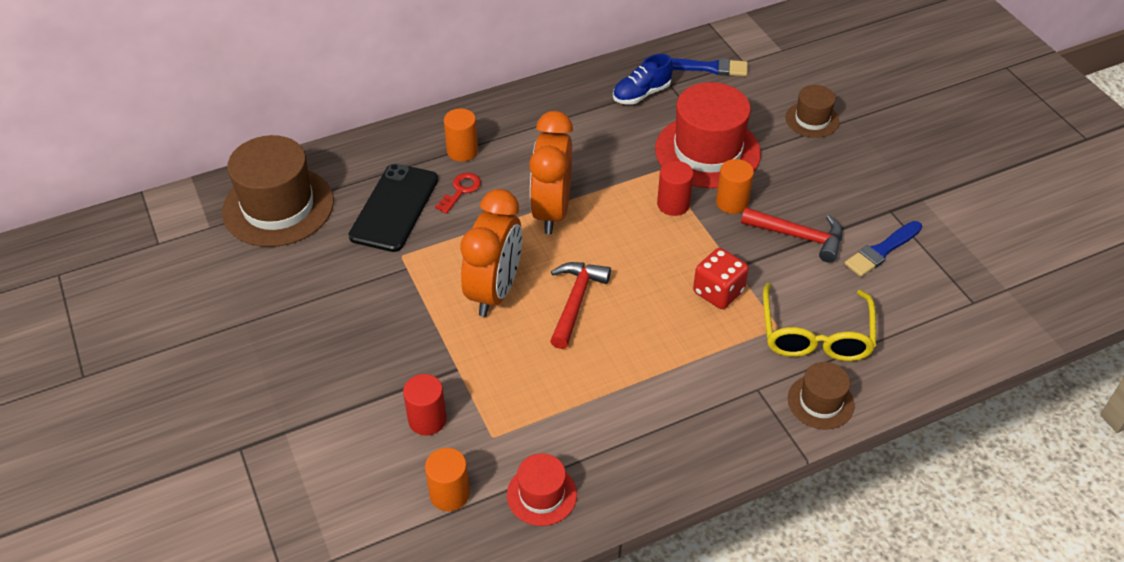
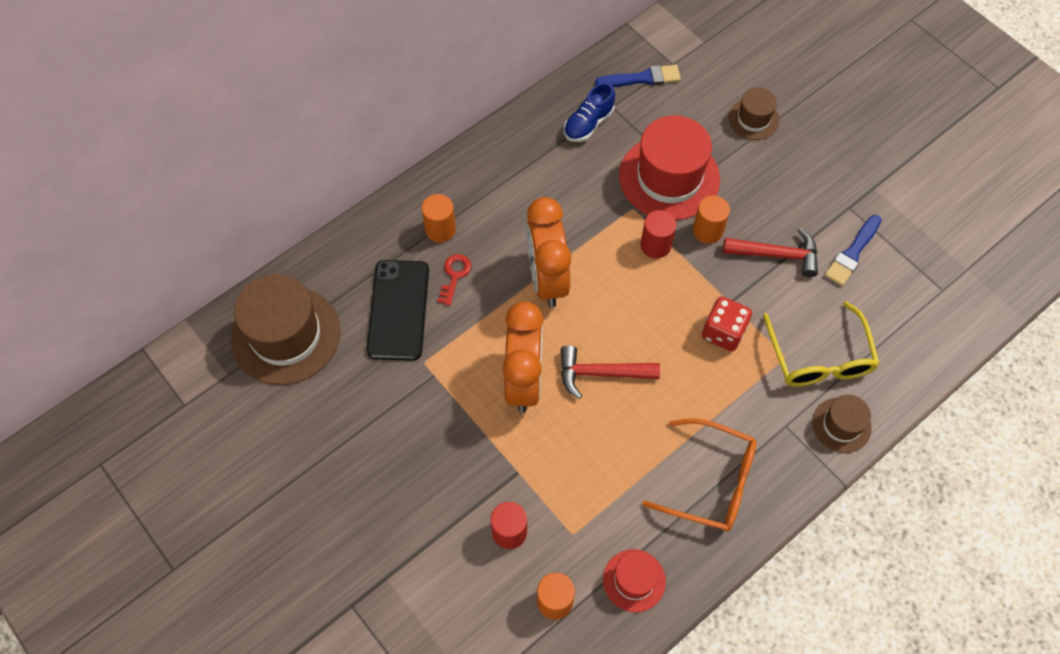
camera: 15 degrees left, 15 degrees up
red hammer [550,262,611,349] -> red hammer turned 90 degrees counterclockwise [561,346,660,399]
none -> orange glasses [642,418,757,532]

